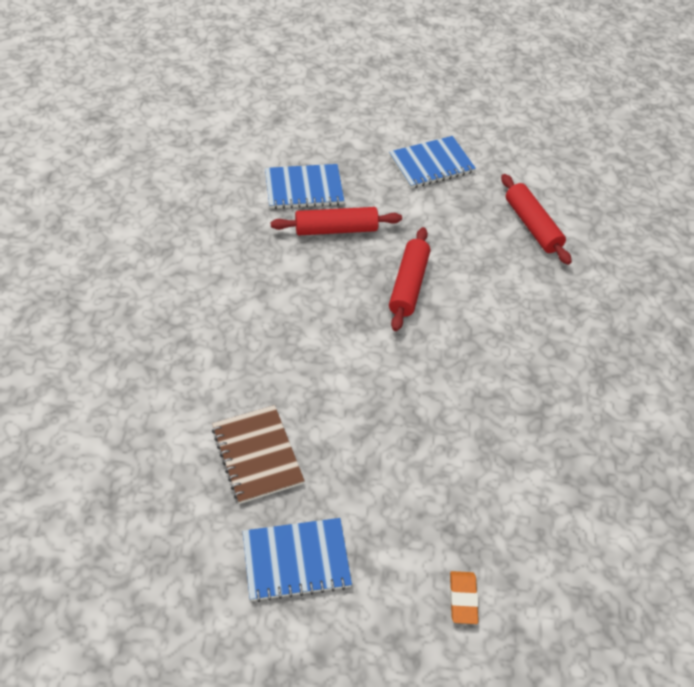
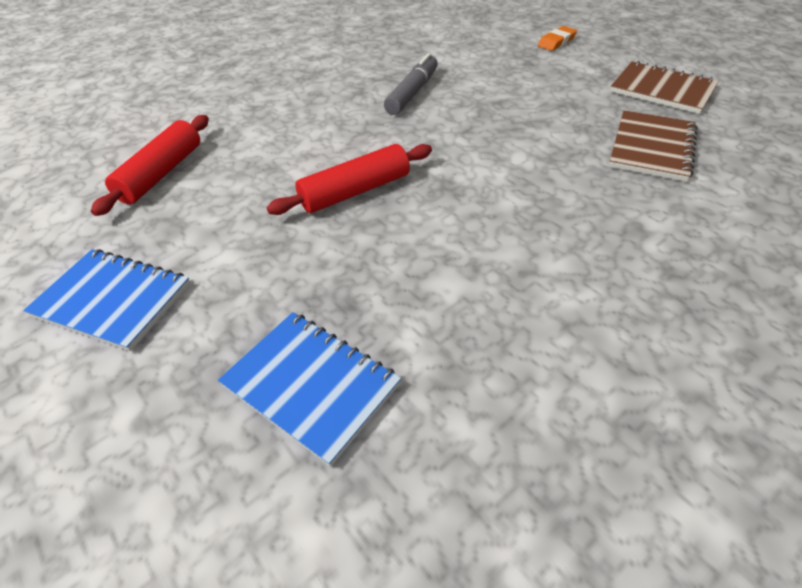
camera: 130 degrees left, 5 degrees down
blue notebook [243,518,352,602] -> brown notebook [610,61,719,114]
red rolling pin [271,207,402,235] -> none
none -> grey marker [384,53,438,115]

